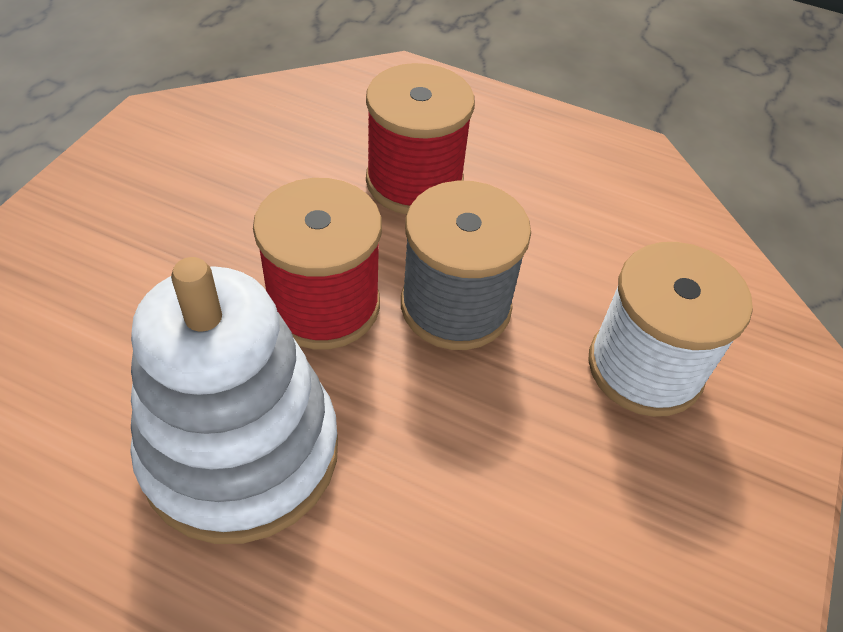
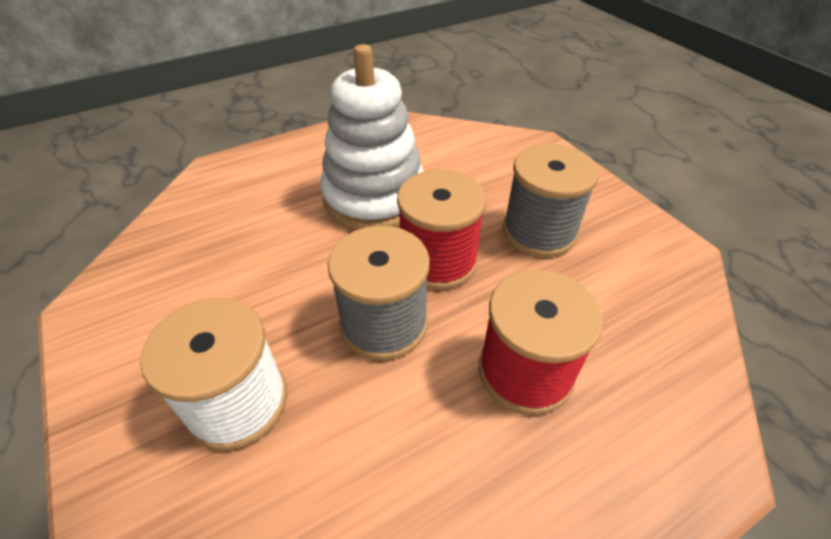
camera: 130 degrees right, 5 degrees down
none -> grey spool [502,144,599,257]

